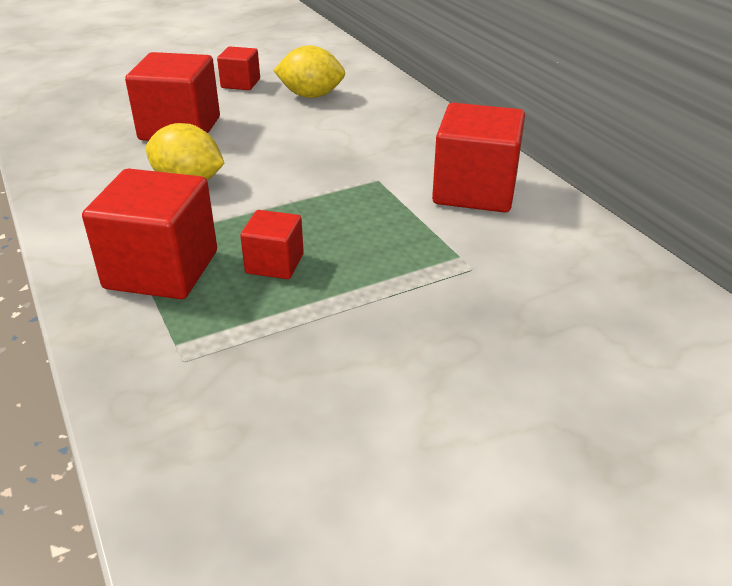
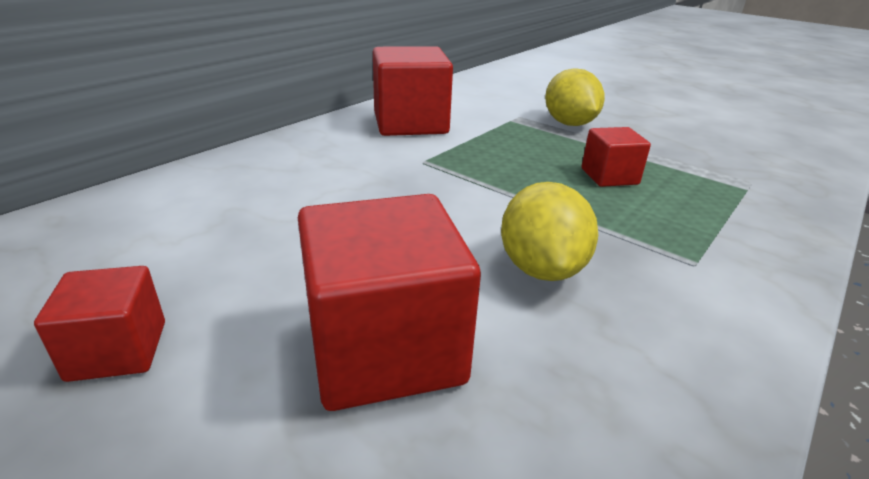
camera: 115 degrees left, 5 degrees down
red cube [82,168,217,299] -> none
yellow lemon [273,45,345,98] -> yellow lemon moved to [545,68,605,126]

